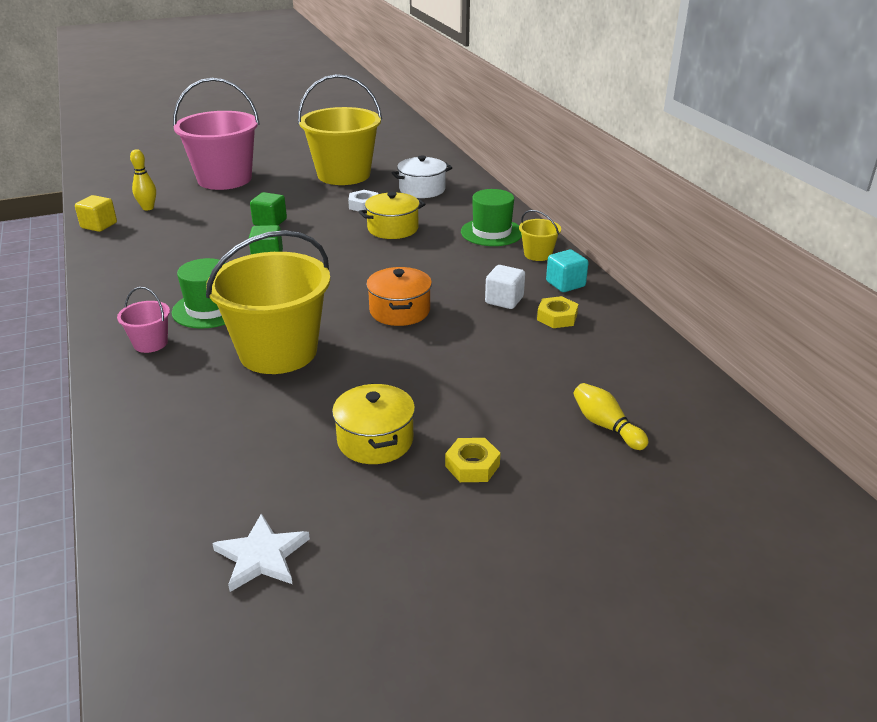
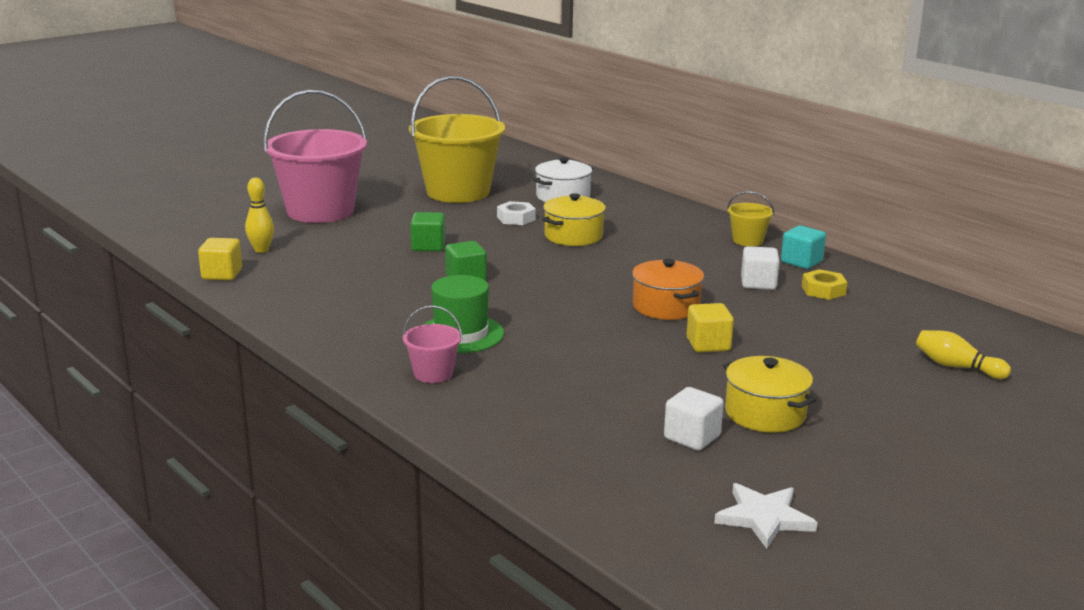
camera: 20 degrees left, 10 degrees down
yellow bucket [206,230,330,374] -> none
yellow nut [445,438,500,482] -> none
green hat [461,189,522,246] -> none
none -> white cube [664,387,724,451]
none -> yellow cube [687,303,734,352]

